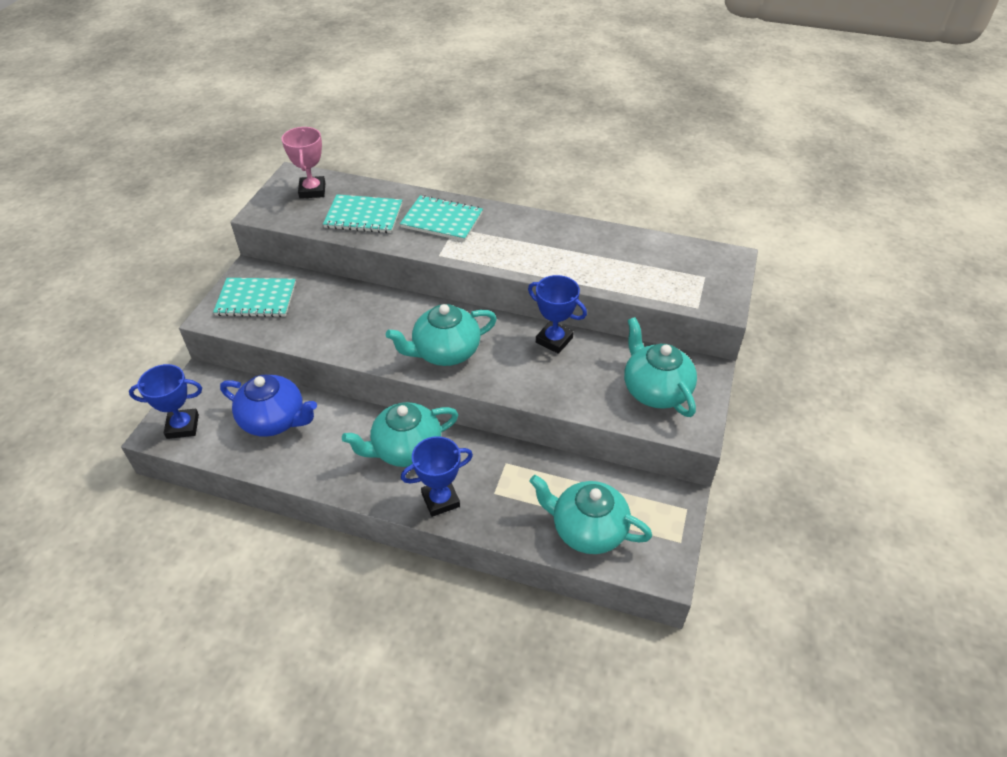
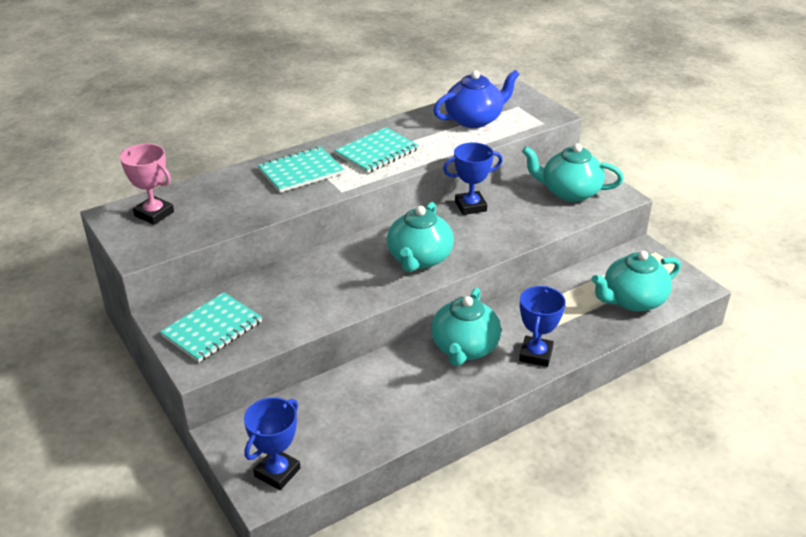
camera: 50 degrees left, 10 degrees down
blue teapot [220,375,317,437] -> blue teapot moved to [433,70,520,128]
turquoise notebook [323,194,402,233] -> turquoise notebook moved to [334,127,419,173]

